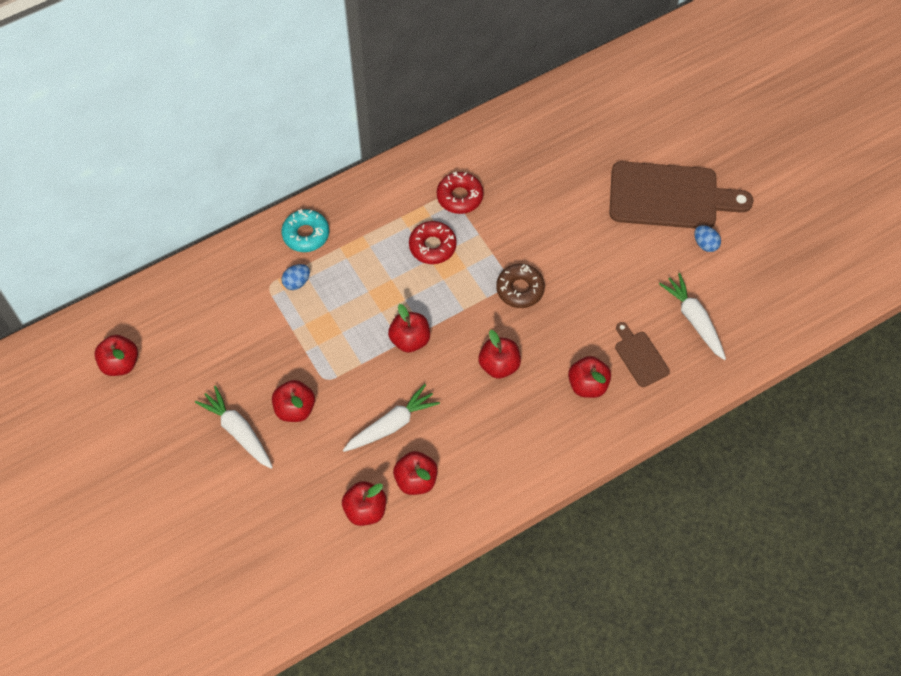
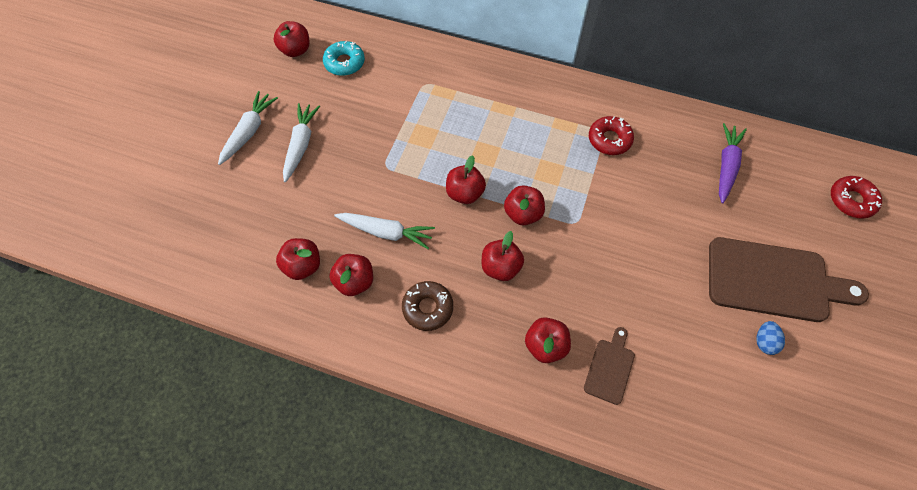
camera: 50 degrees right, 0 degrees up
red apple [272,380,315,422] -> red apple moved to [504,185,545,225]
turquoise donut [281,209,329,252] -> turquoise donut moved to [323,41,365,76]
blue egg [282,264,310,290] -> none
red donut [409,221,457,264] -> red donut moved to [831,176,882,219]
brown donut [496,264,545,308] -> brown donut moved to [402,281,453,331]
brown cutting board [610,161,753,229] -> brown cutting board turned 45 degrees counterclockwise [709,237,869,322]
white carrot [659,273,726,360] -> white carrot moved to [218,91,278,165]
none -> purple carrot [719,123,747,203]

